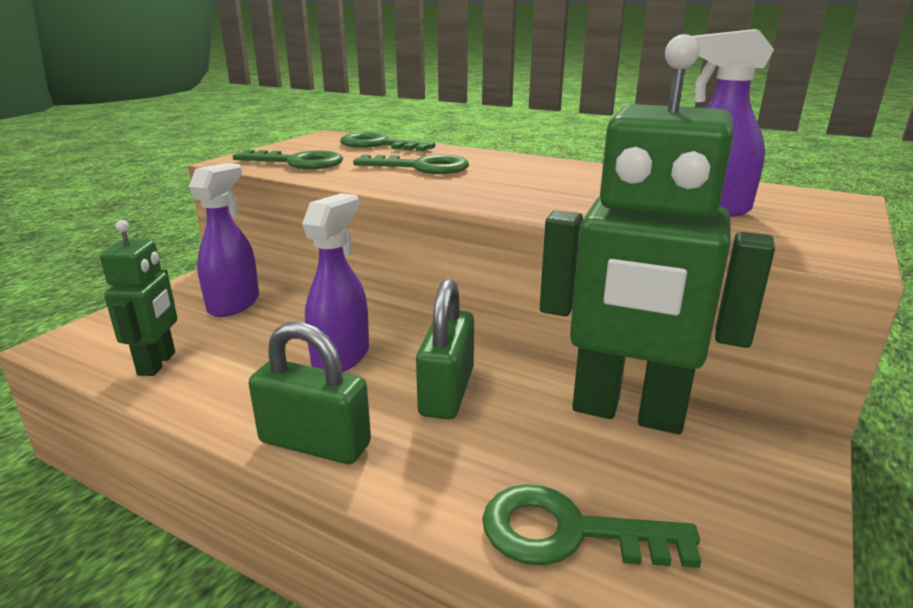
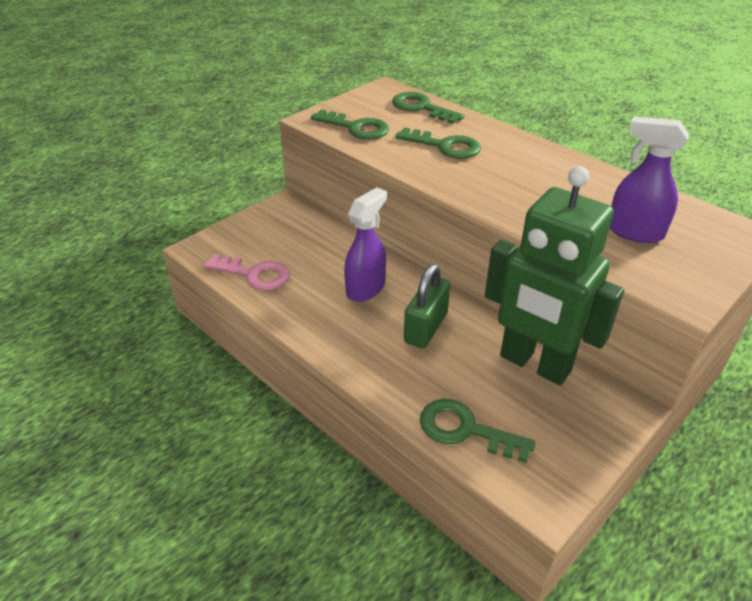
camera: 15 degrees right, 15 degrees up
green robot [100,220,177,376] -> pink key [203,254,290,291]
purple spray bottle [189,163,259,317] -> none
green padlock [249,322,371,464] -> none

